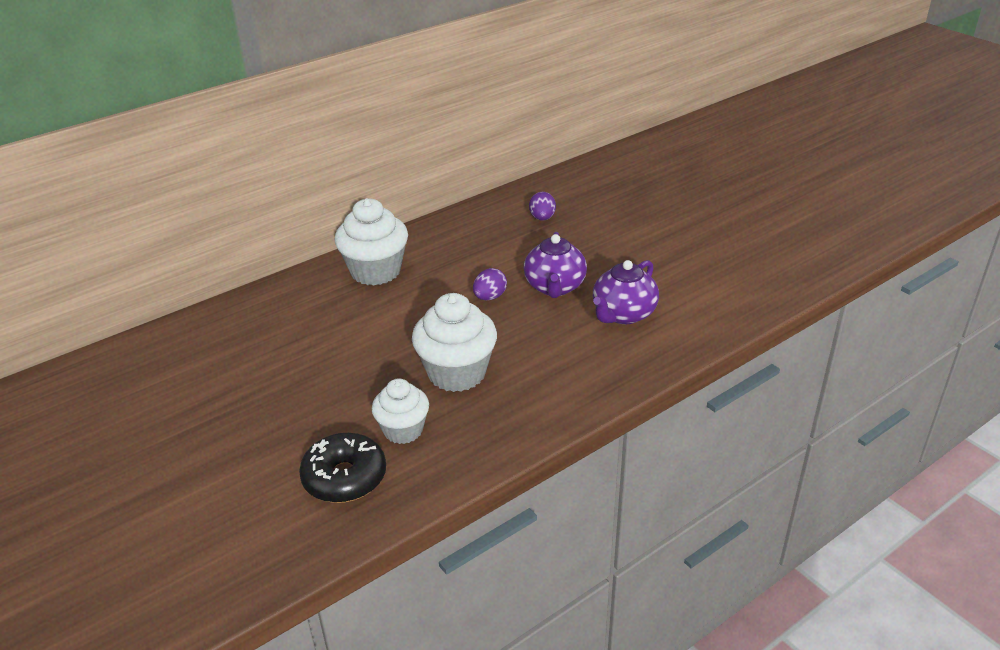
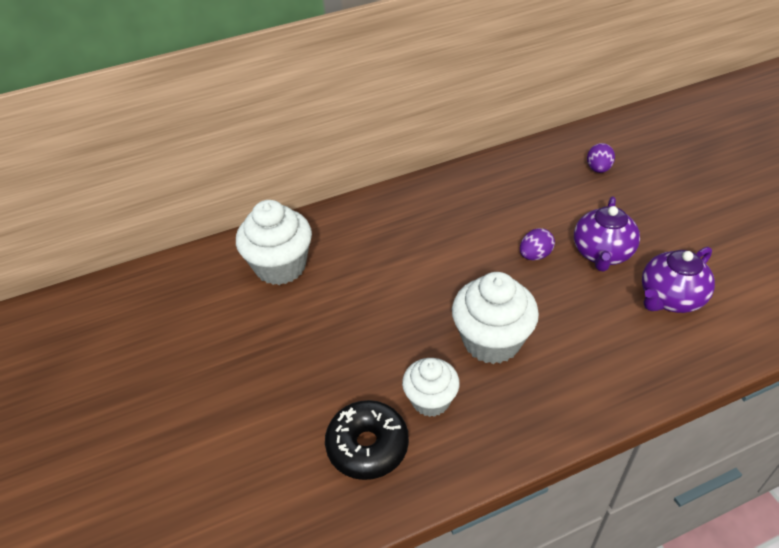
camera: 15 degrees right, 10 degrees up
white cupcake [335,198,408,286] -> white cupcake moved to [236,200,312,285]

